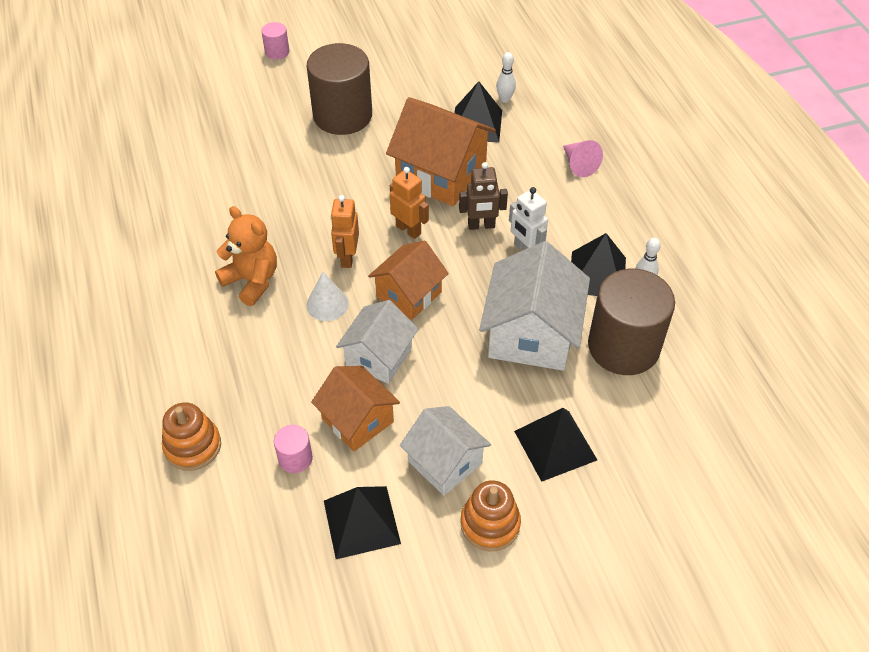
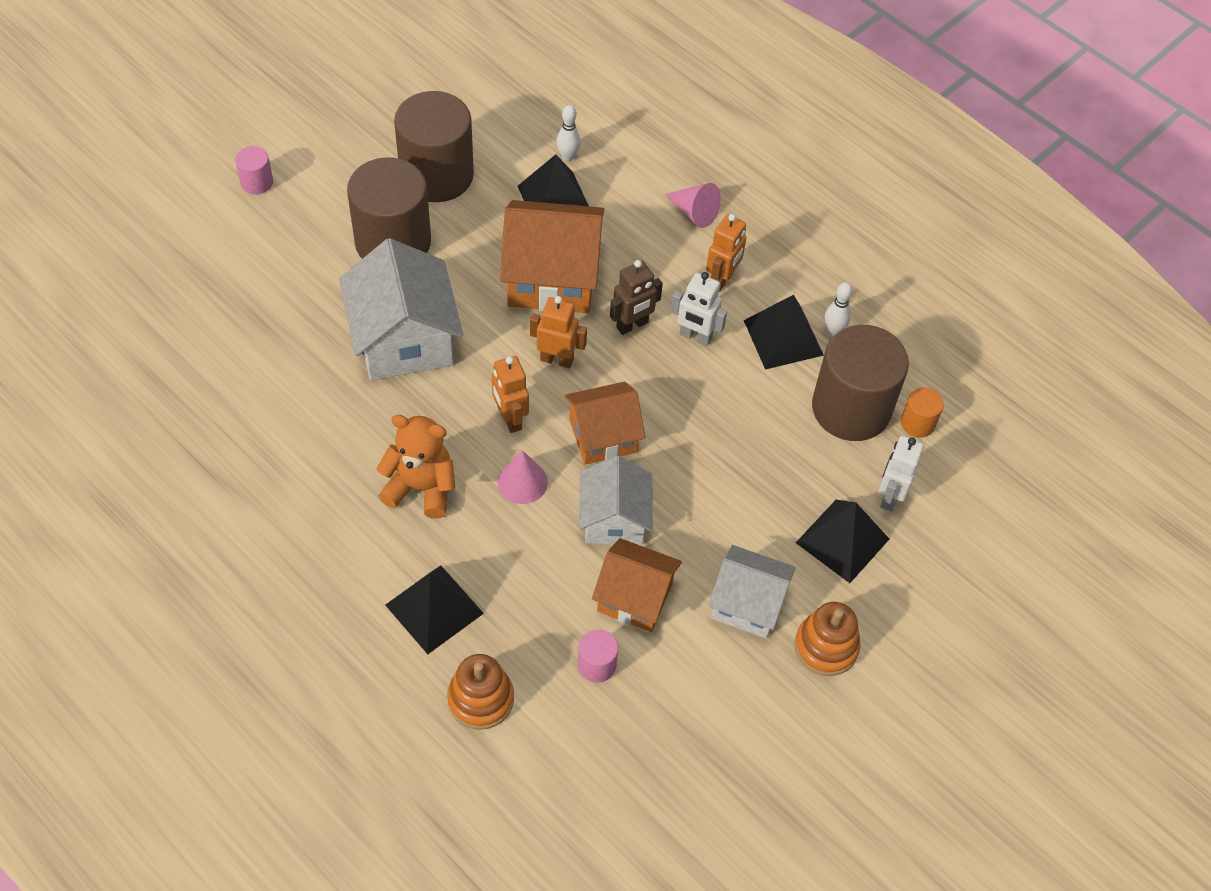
camera: 30 degrees left, 5 degrees up
white cone [306,272,349,321] -> pink cone [497,450,548,504]
black pyramid [324,486,401,559] -> black pyramid moved to [386,566,484,654]
orange house [368,241,449,320] -> orange house turned 60 degrees clockwise [565,382,646,465]
white house [479,241,590,371] -> white house moved to [339,238,463,380]
none -> brown cylinder [394,91,474,202]
none -> orange robot [706,214,746,292]
none -> white robot [879,435,924,512]
none -> orange cylinder [901,387,944,438]

